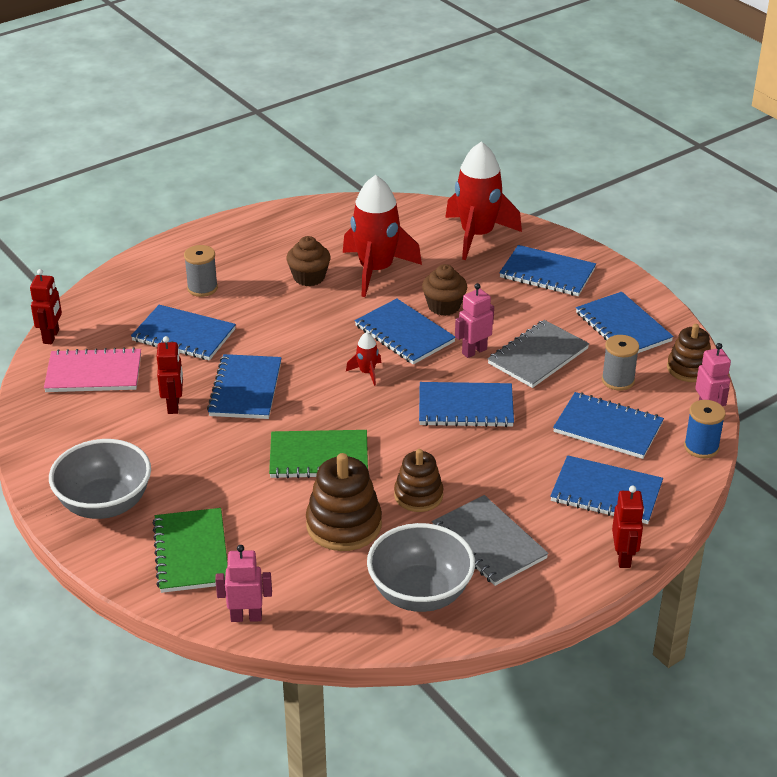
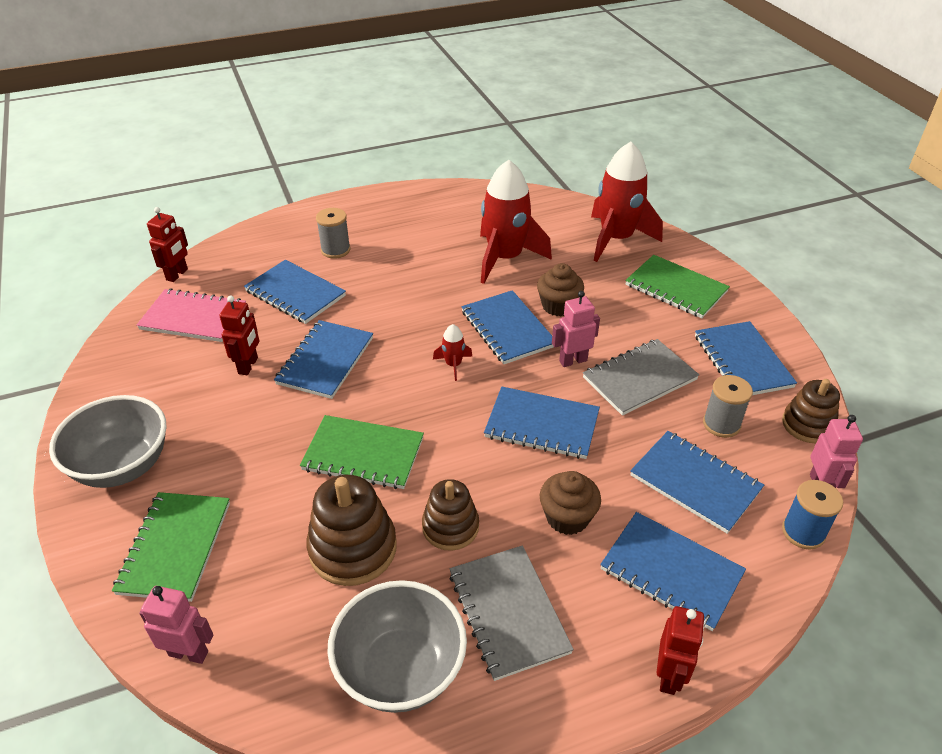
camera: 15 degrees right, 5 degrees up
brown cupcake [286,236,331,286] -> brown cupcake moved to [540,471,601,535]
blue notebook [499,245,596,296] -> green notebook [625,255,730,318]

